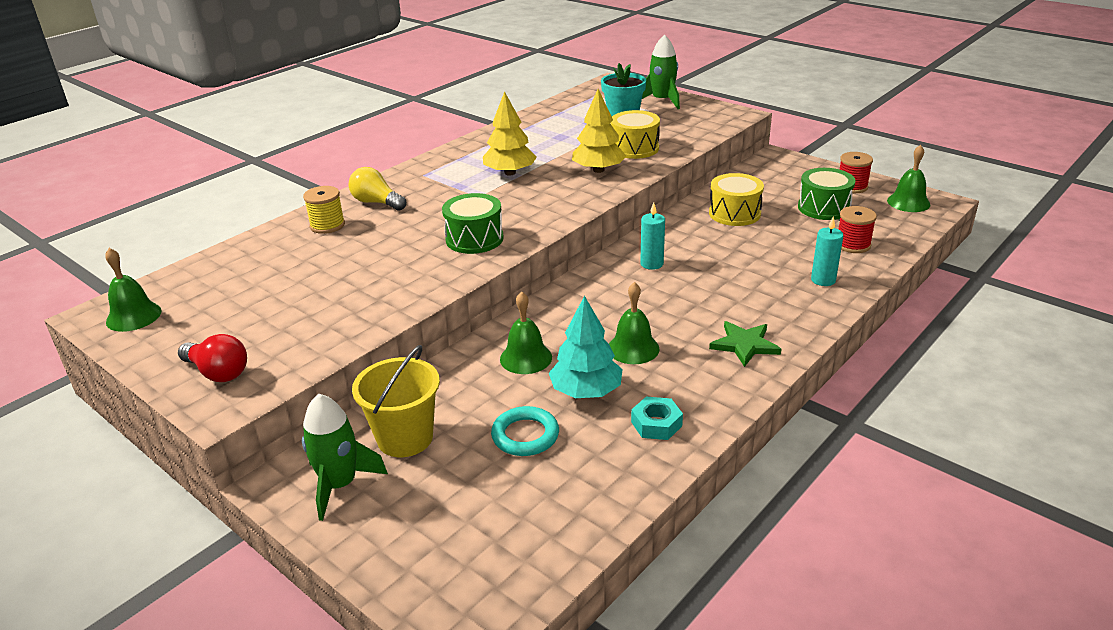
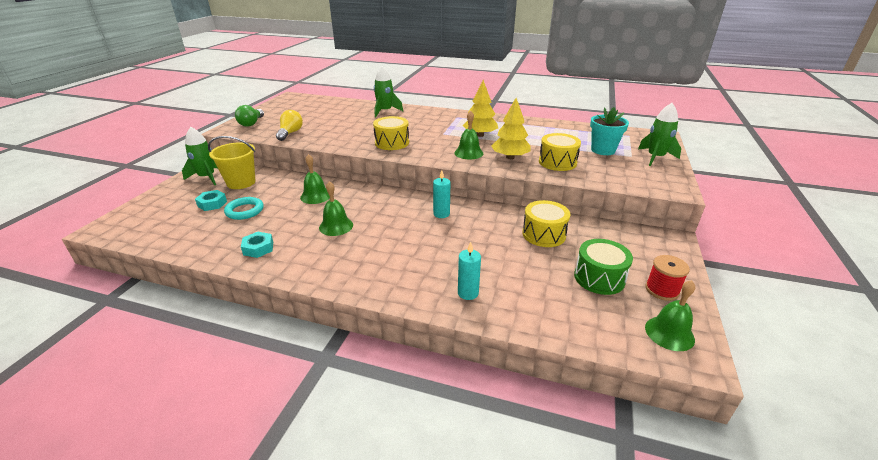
camera: 65 degrees right, 0 degrees up
green bell [105,248,162,332] -> green bell moved to [455,111,483,159]
red light bulb [178,334,247,382] -> green light bulb [235,105,264,127]
yellow spool [303,186,345,234] -> green rocket [374,66,403,117]
yellow light bulb [348,167,406,211] -> yellow light bulb moved to [276,110,303,141]
green drum [442,193,504,254] -> yellow drum [373,116,409,150]
turquoise tree [549,296,623,398] -> none
green star [709,321,782,367] -> none
red spool [838,206,877,253] -> none
none -> turquoise nut [195,190,227,211]

